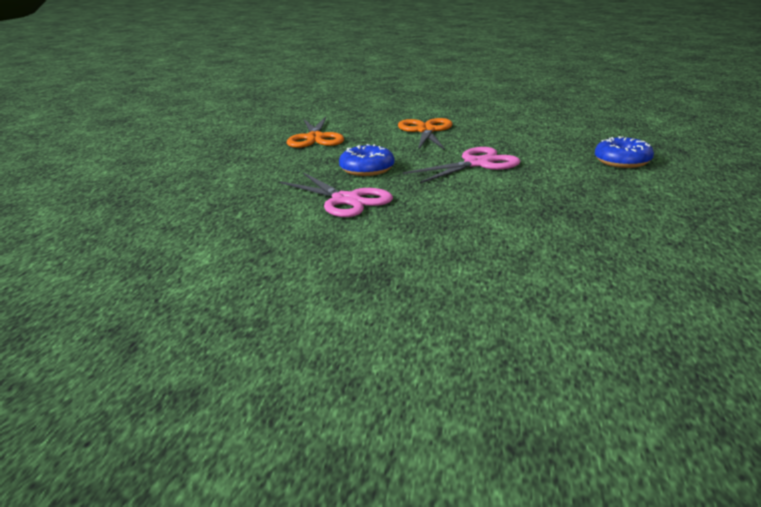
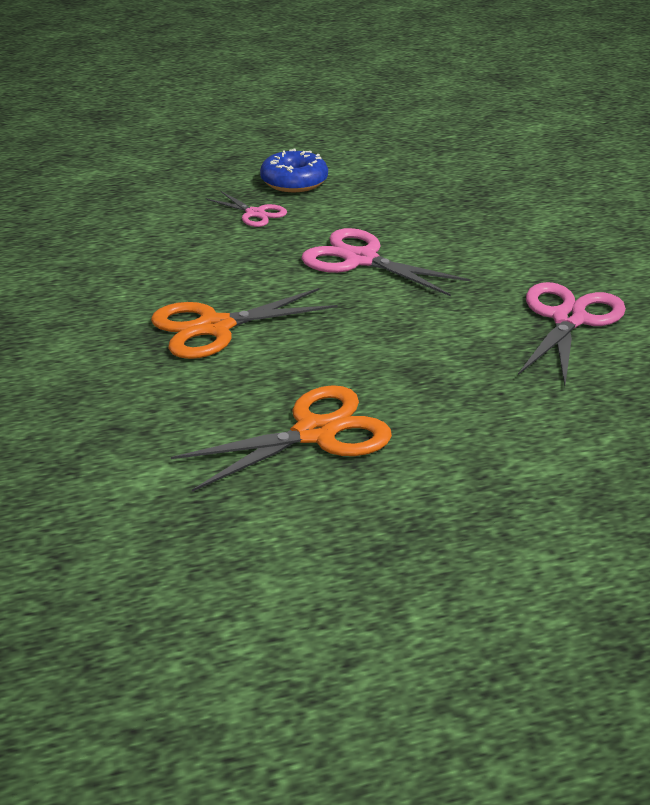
camera: 115 degrees left, 10 degrees up
blue donut [339,144,394,176] -> none
none -> pink scissors [205,191,287,227]

